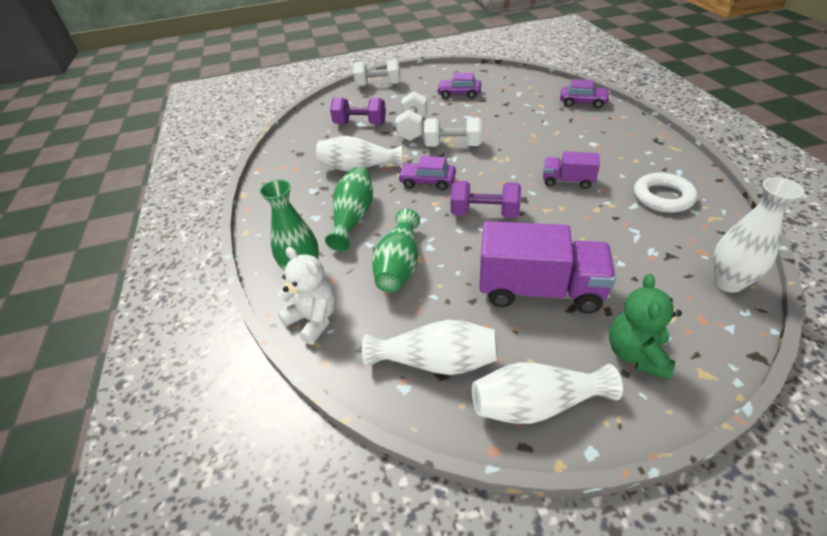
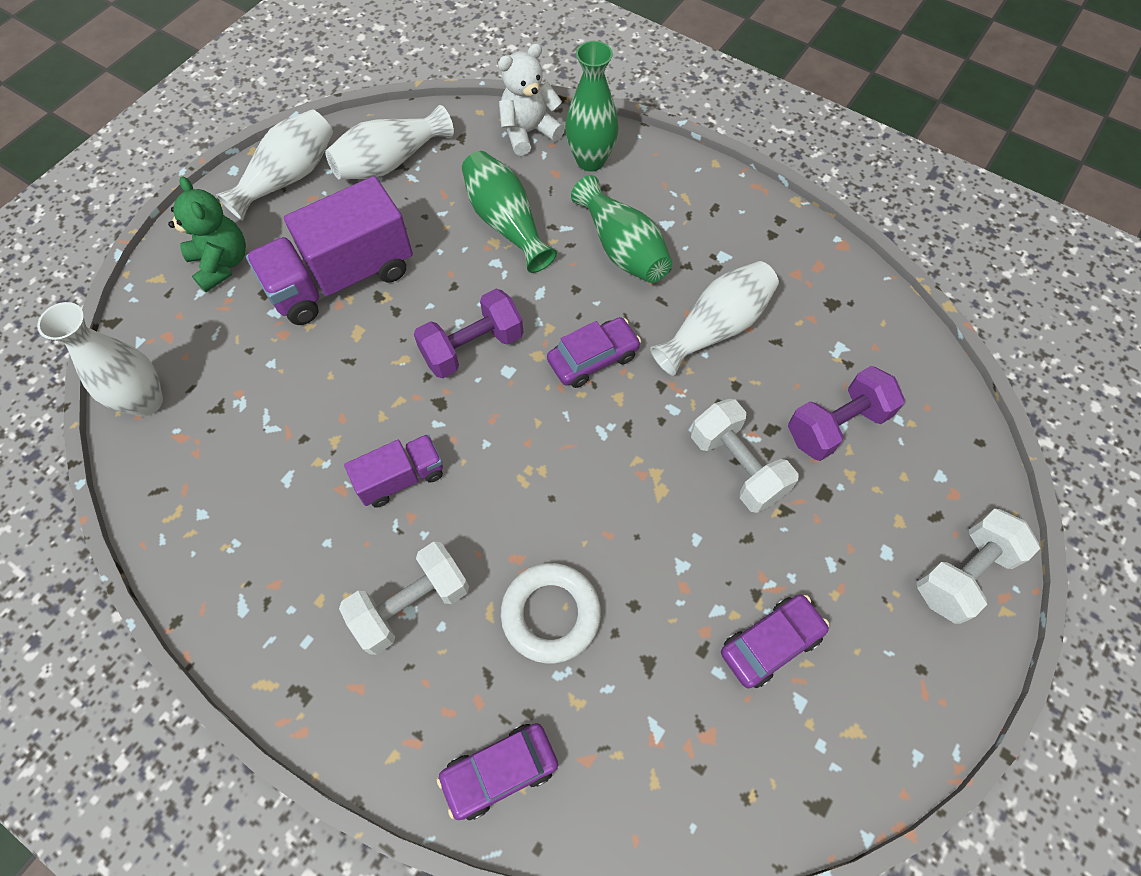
camera: 135 degrees right, 20 degrees up
white teddy bear [278,247,336,345] -> white teddy bear turned 150 degrees clockwise [498,43,565,156]
white dumbbell [424,117,481,147] -> white dumbbell moved to [339,541,469,655]
white ring [634,173,698,213] -> white ring moved to [501,563,601,663]

